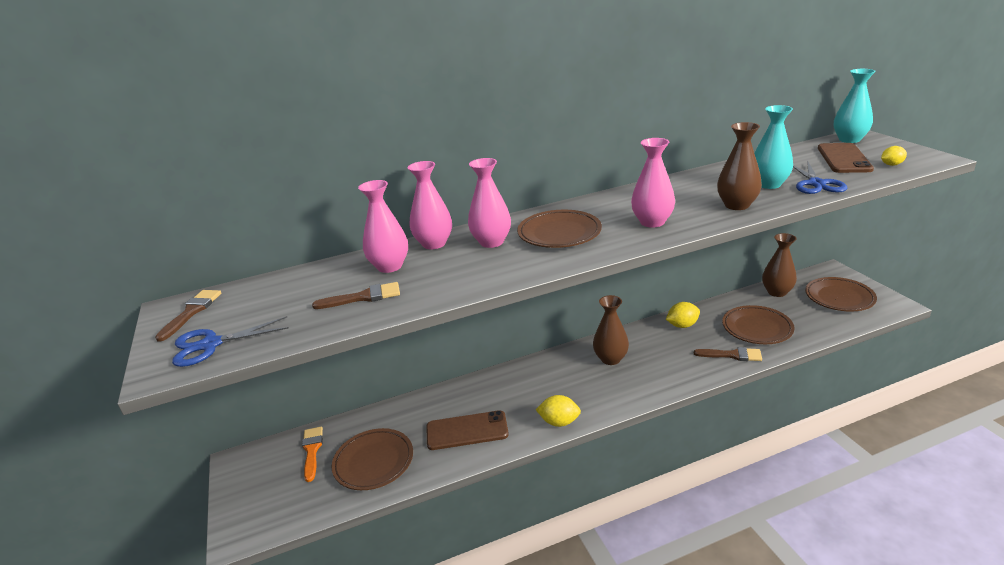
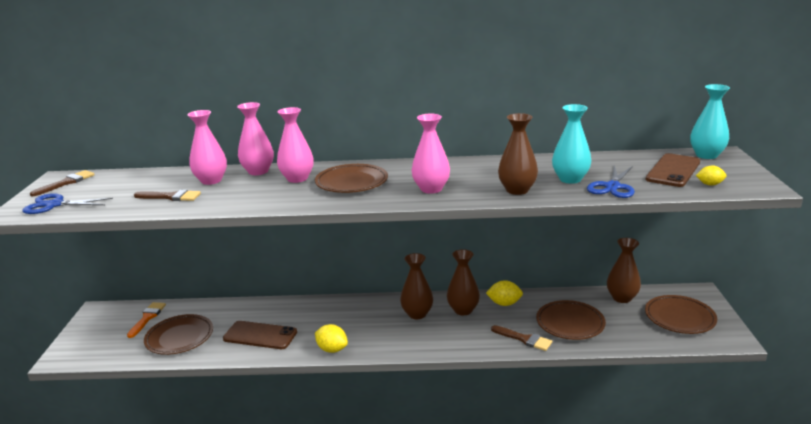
camera: 20 degrees right, 5 degrees down
none -> brown vase [447,249,480,315]

